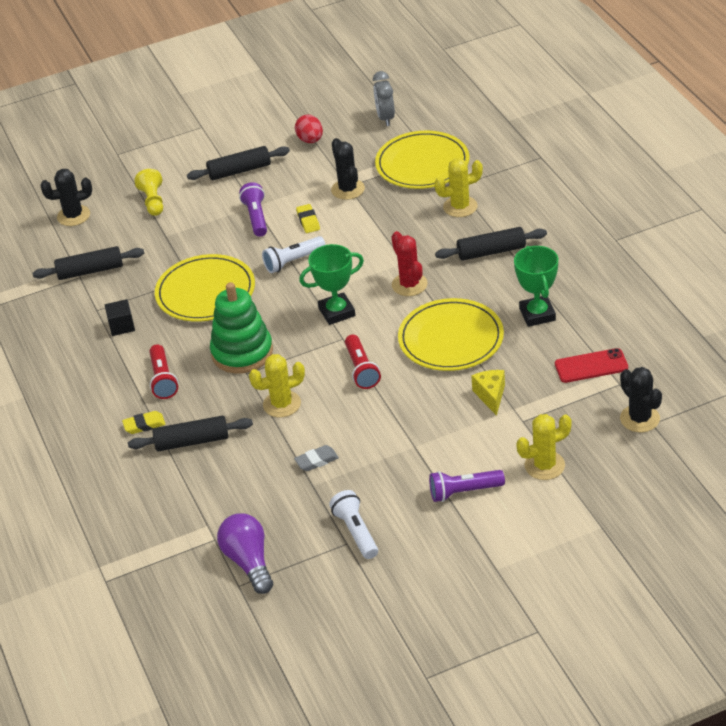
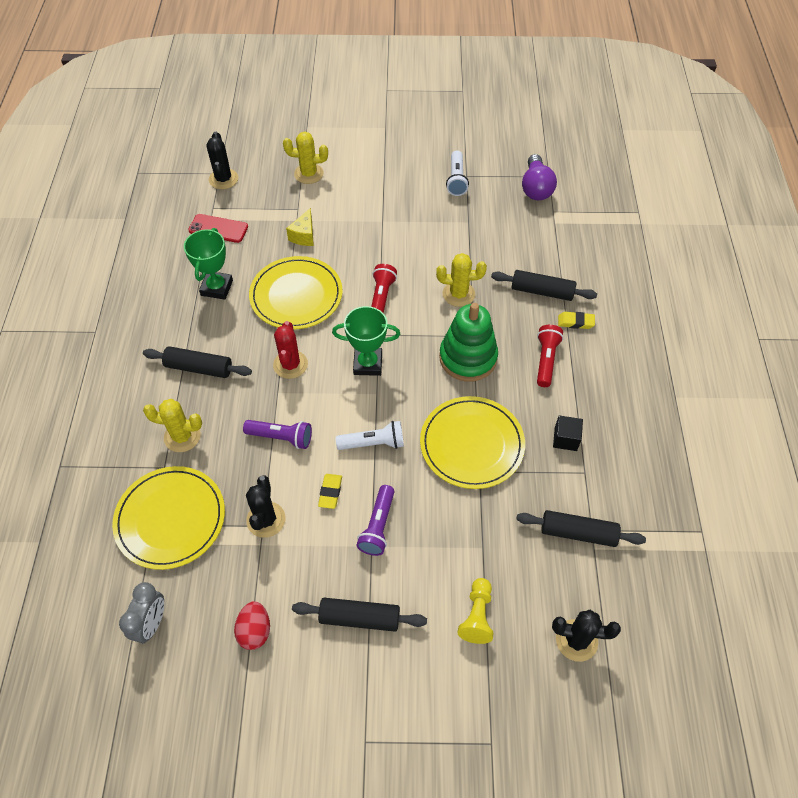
camera: 160 degrees left, 15 degrees up
grey eraser [294,445,339,471] -> none
purple flashlight [429,470,505,502] -> purple flashlight moved to [243,420,312,449]

